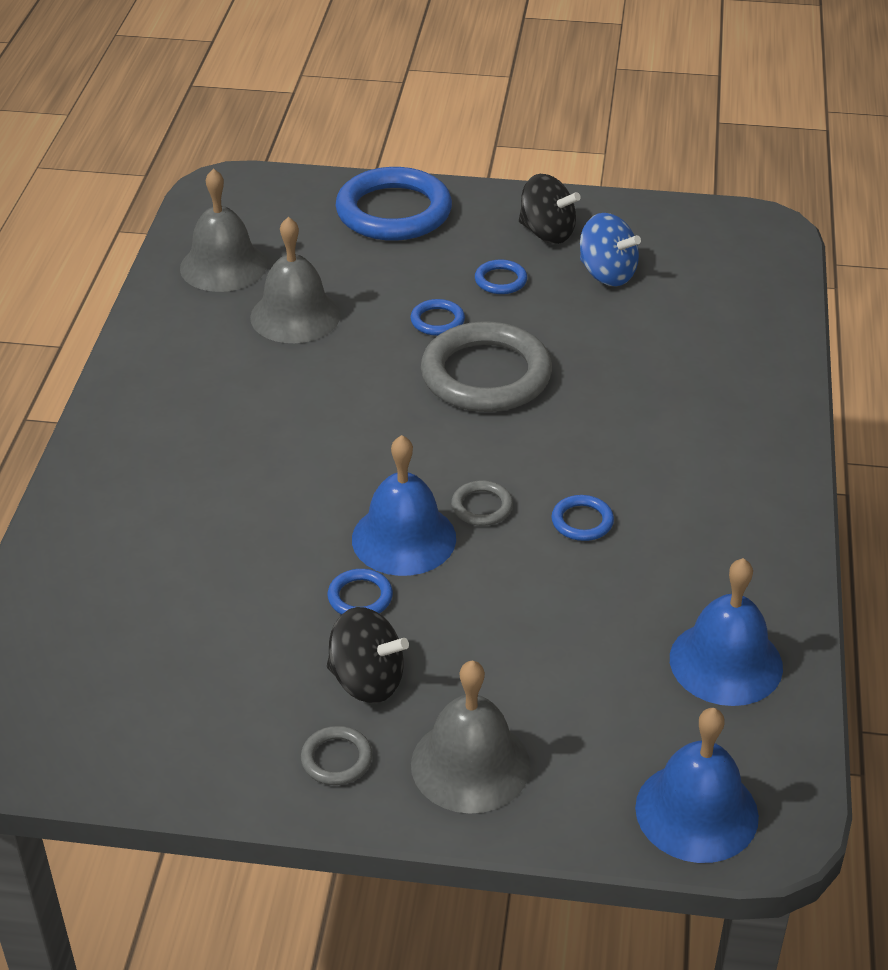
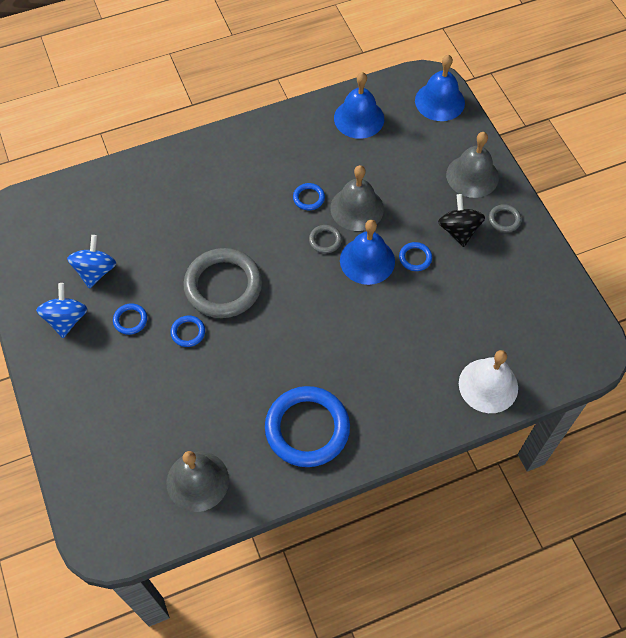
camera: 120 degrees left, 20 degrees up
grey bell [250,217,341,343] -> grey bell moved to [330,165,384,231]
blue ring [335,167,452,241] -> blue ring moved to [265,386,350,467]
black spinning top [519,174,581,244] -> blue spinning top [36,283,88,338]
none -> white bell [459,350,518,413]

